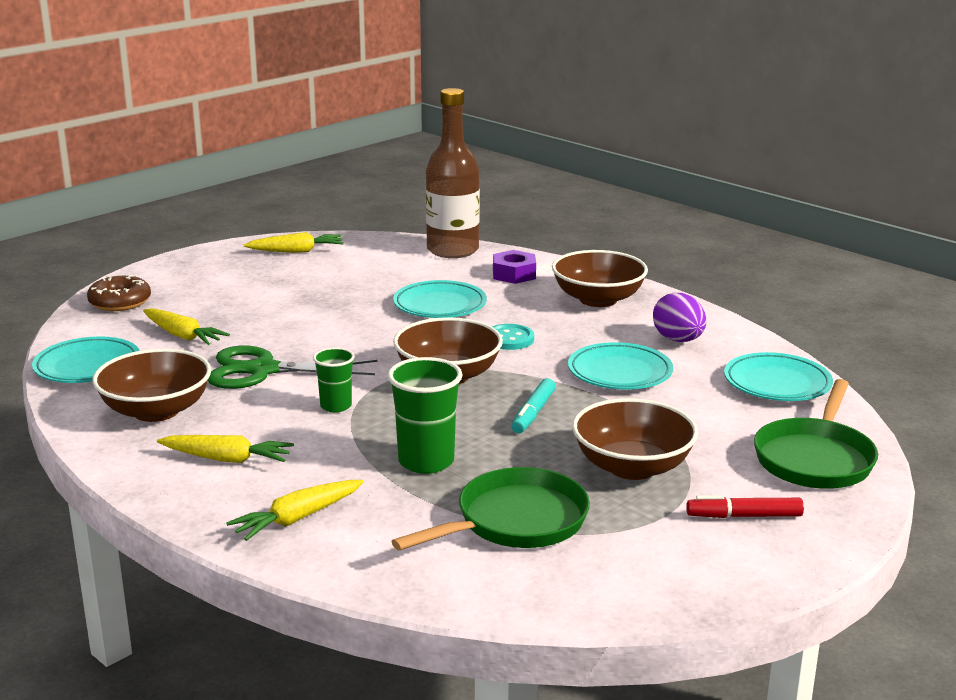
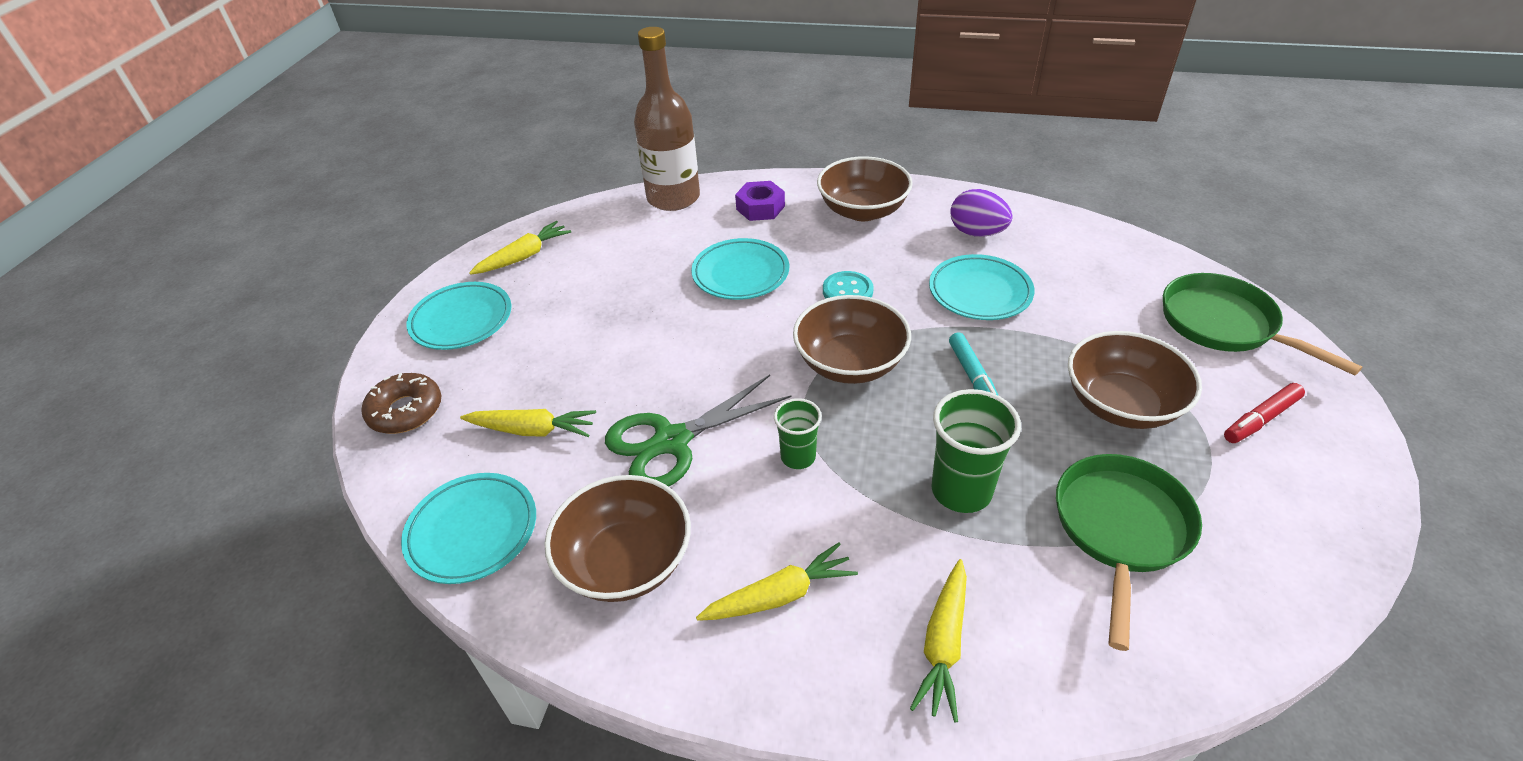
camera: 30 degrees left, 20 degrees up
turquoise plate [724,352,833,401] -> turquoise plate moved to [406,282,512,350]
green pan [754,379,878,489] -> green pan turned 150 degrees clockwise [1163,273,1362,376]

